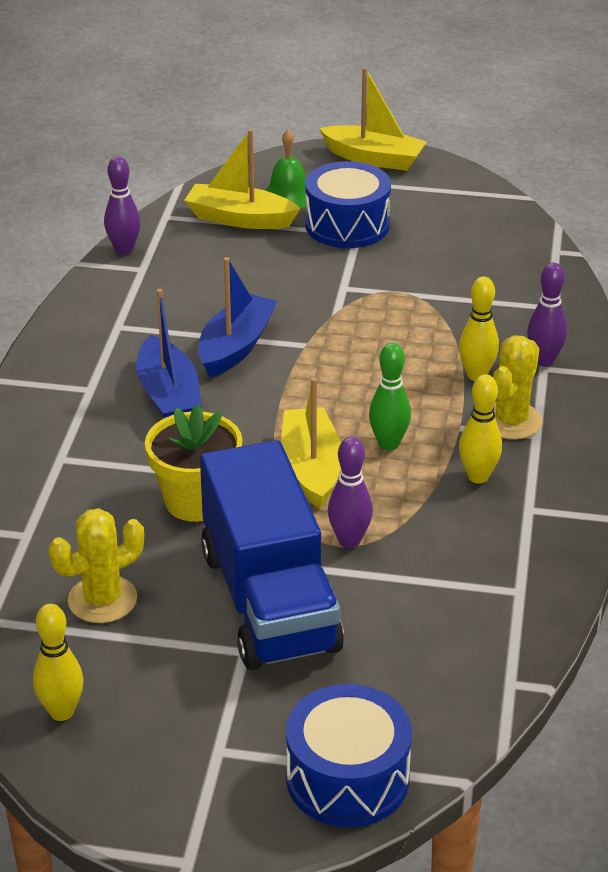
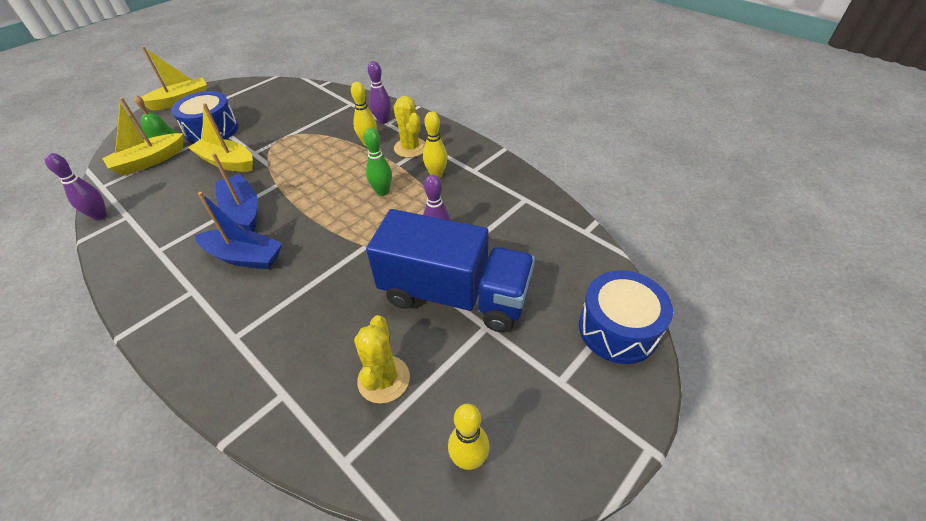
camera: 55 degrees left, 10 degrees up
yellow flower pot [145,404,243,522] -> none
yellow boat [281,377,341,509] -> yellow boat moved to [188,103,253,172]

